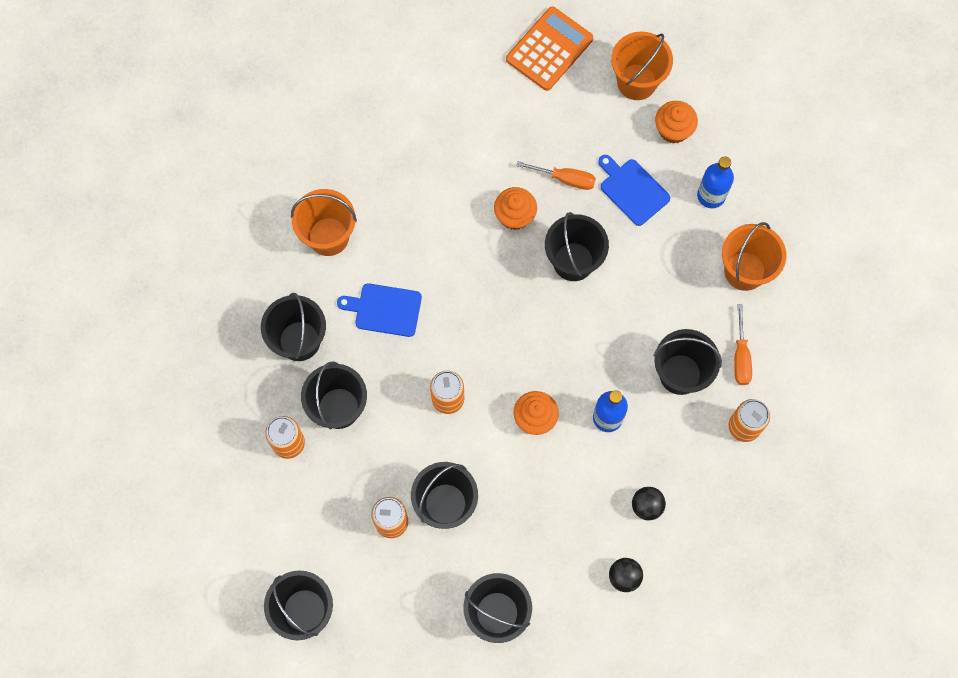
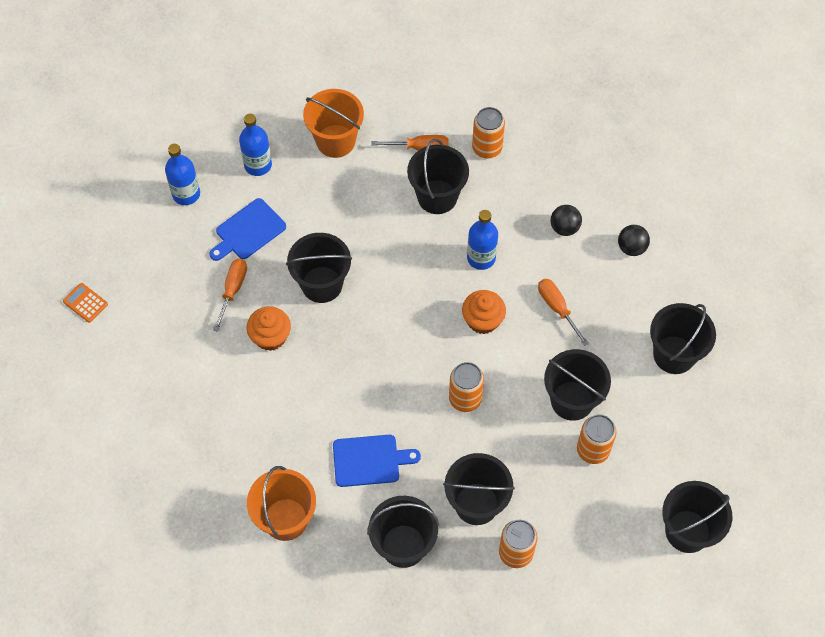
camera: 90 degrees left, 10 degrees down
blue cutting board [337,283,422,337] -> blue cutting board turned 105 degrees counterclockwise [333,435,421,487]
orange calculator [506,7,593,91] -> orange calculator [63,283,108,323], size x0.47
orange bucket [611,32,673,100] -> none
orange cupcake [655,101,698,144] -> blue bottle [165,144,200,205]
none -> orange screwdriver [538,279,589,346]

